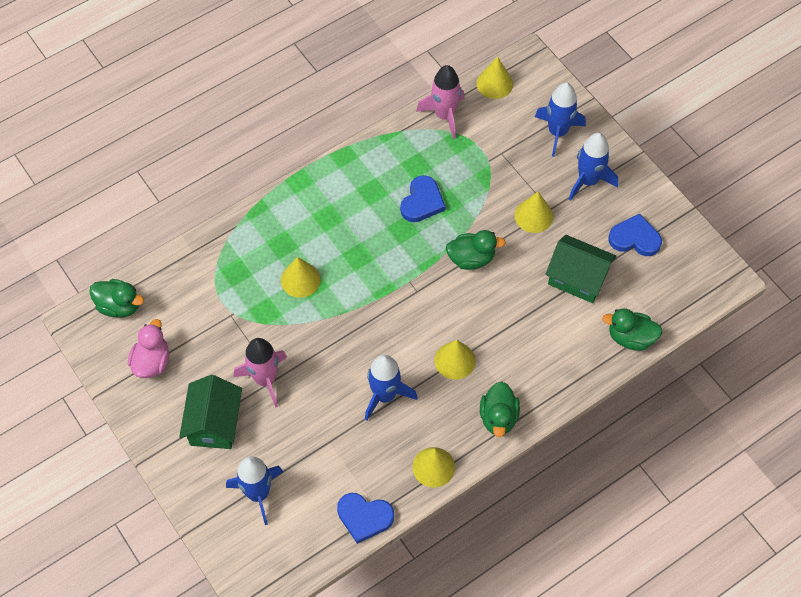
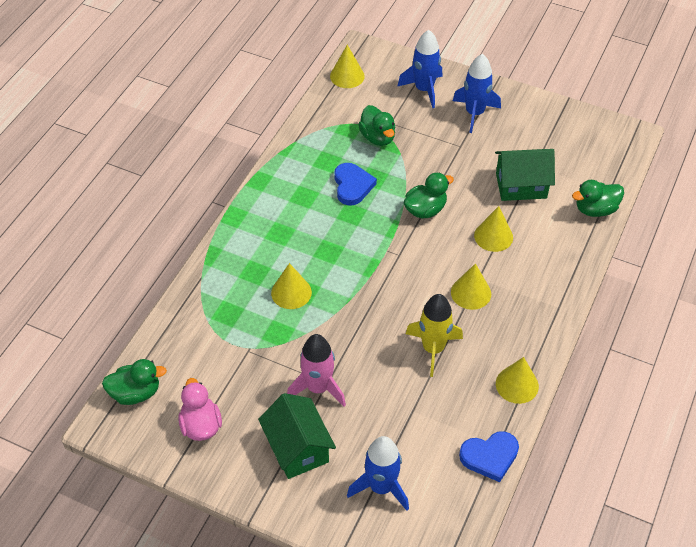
camera: 30 degrees left, 10 degrees down
blue rocket [365,354,418,421] -> yellow rocket [406,294,463,377]
pink rocket [416,65,465,139] -> none
green duck [480,381,520,437] -> green duck moved to [358,105,395,146]
yellow cone [515,192,553,233] -> yellow cone moved to [474,206,513,252]
blue heart [608,214,662,256] -> none

